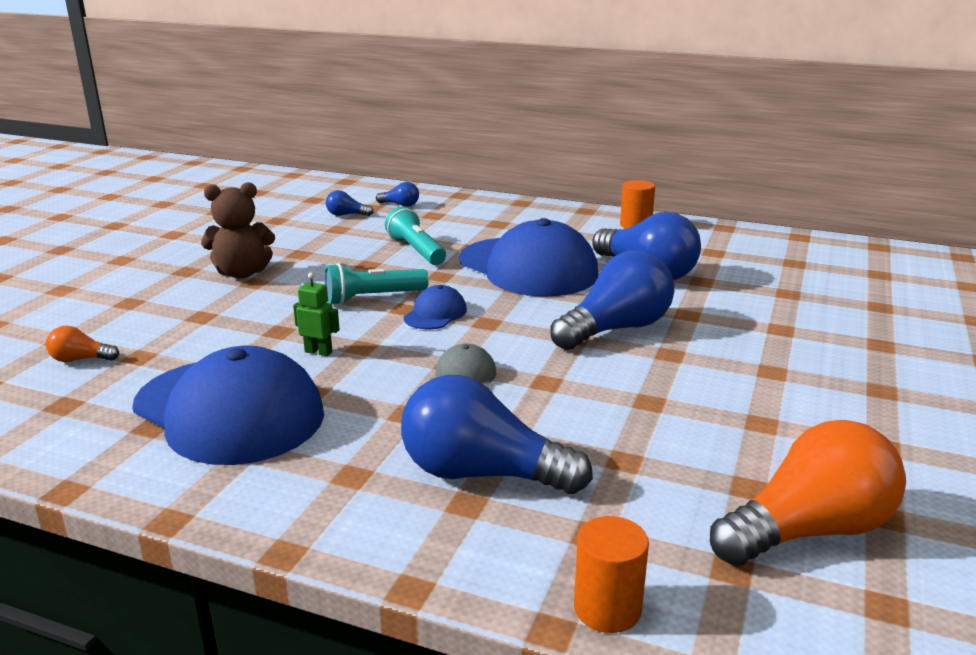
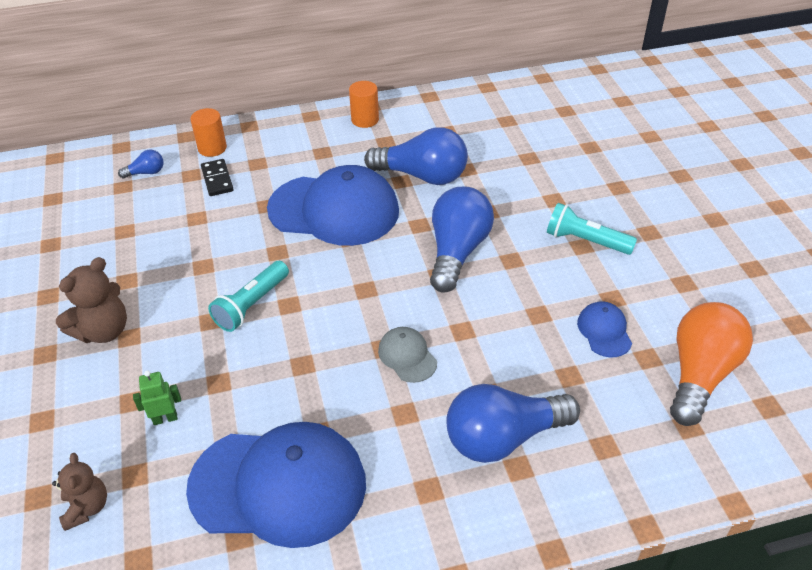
camera: 35 degrees left, 20 degrees up
orange light bulb [46,325,119,362] -> brown teddy bear [52,453,107,531]
green robot [293,273,340,356] -> green robot moved to [133,371,181,425]
blue light bulb [326,190,373,216] -> none
turquoise flashlight [385,207,446,265] -> turquoise flashlight moved to [547,203,637,255]
blue cap [403,285,467,330] -> blue cap moved to [577,302,632,357]
orange cylinder [574,516,649,633] -> orange cylinder moved to [190,108,227,157]
none -> black domino [201,159,234,196]

